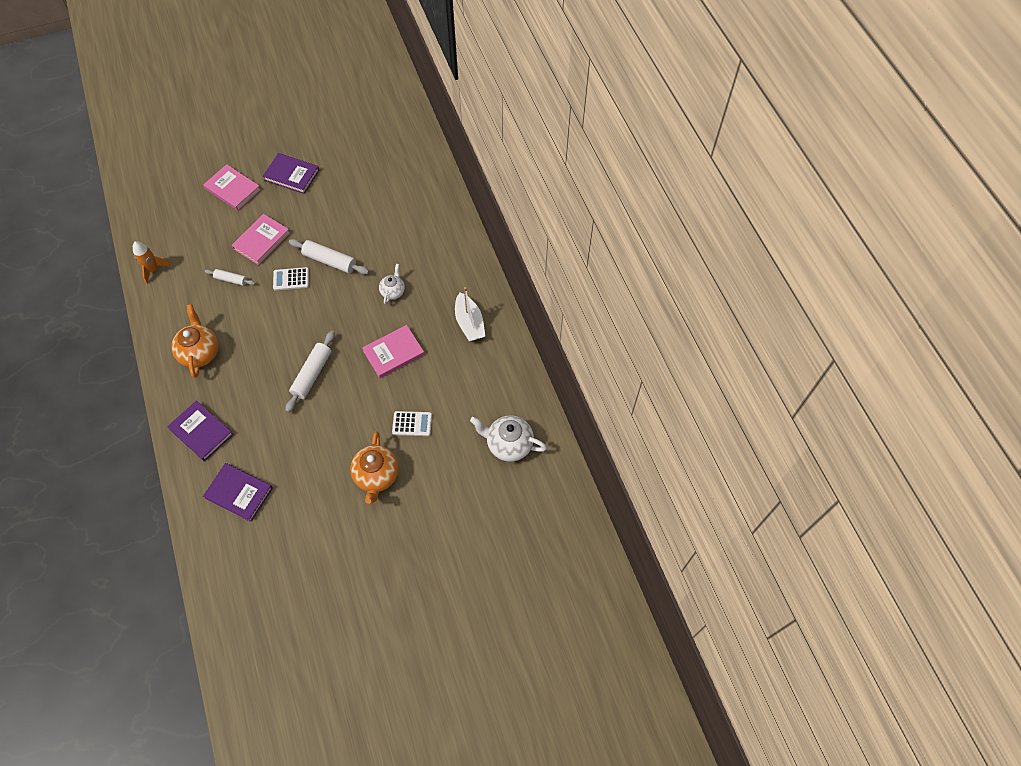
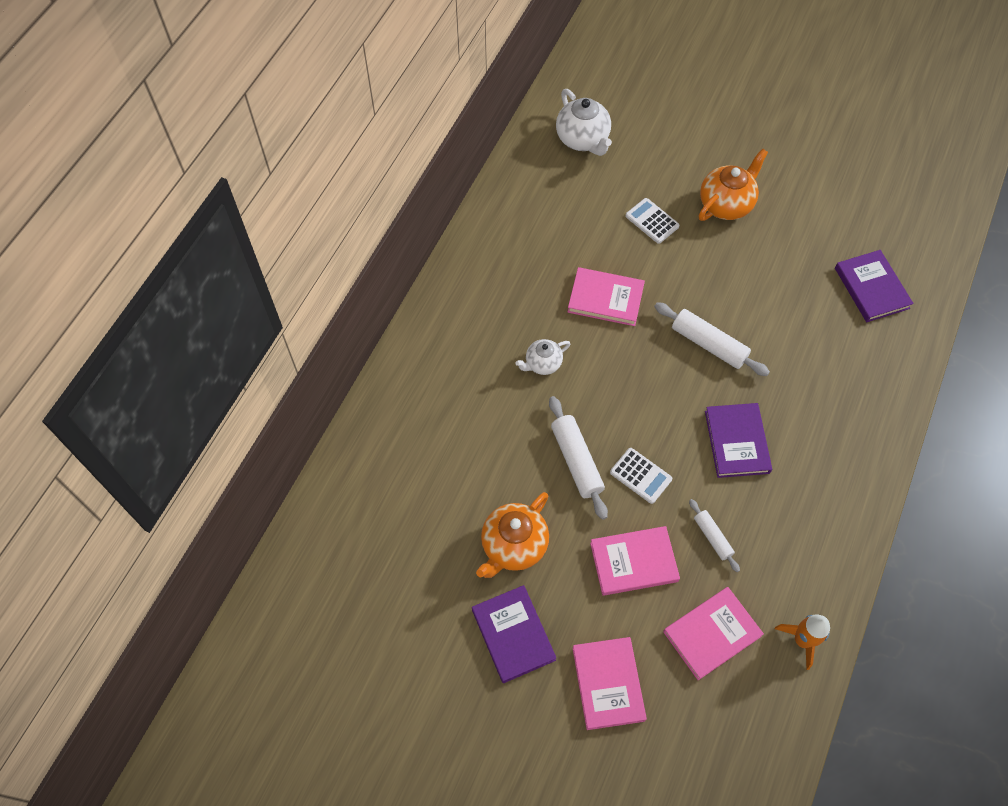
camera: 135 degrees left, 0 degrees up
purple book [167,400,234,461] -> purple book moved to [705,403,772,478]
orange teapot [171,304,218,378] -> orange teapot moved to [476,492,549,578]
white rolling pin [285,331,335,413] -> white rolling pin turned 60 degrees clockwise [654,302,770,376]
white boat [455,287,486,341] -> none
none -> pink book [663,587,764,680]

